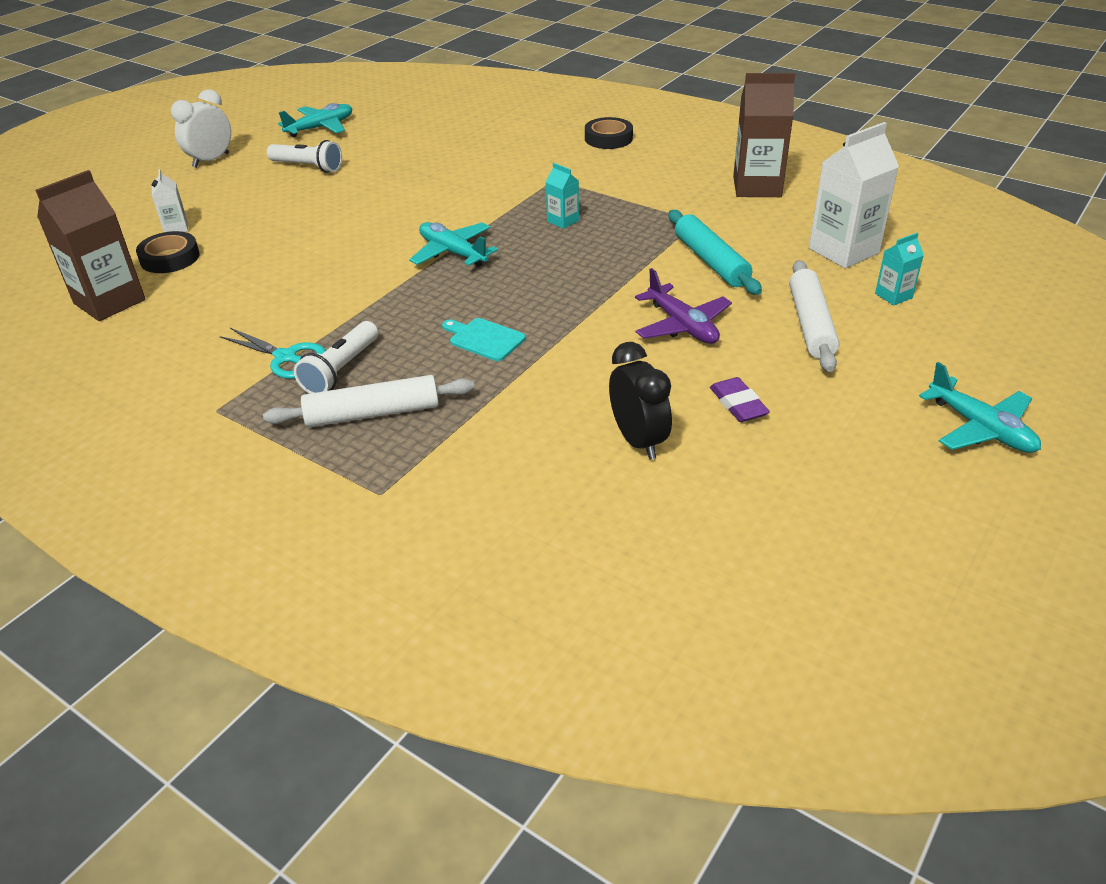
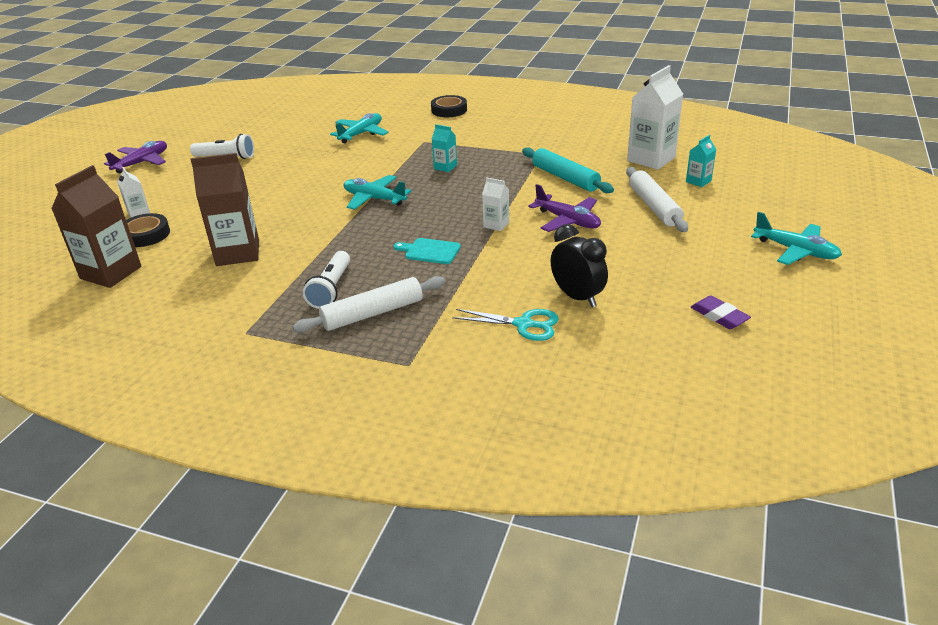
camera: 15 degrees left, 5 degrees down
white clock [171,89,231,168] -> purple plane [104,141,167,173]
turquoise scissors [220,328,326,379] -> turquoise scissors moved to [452,309,559,341]
turquoise plane [278,103,352,137] -> turquoise plane moved to [330,113,389,143]
purple eraser [710,377,770,422] -> purple eraser moved to [691,295,751,329]
brown carton [733,73,795,197] -> brown carton moved to [191,153,259,266]
none -> white carton [482,177,509,231]

